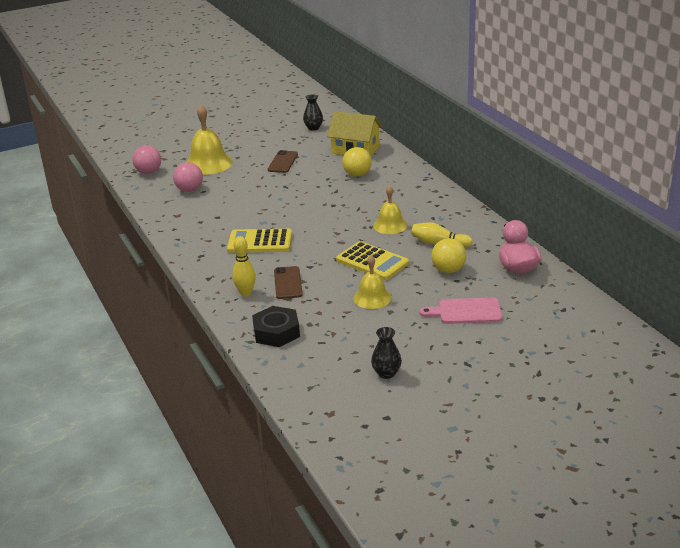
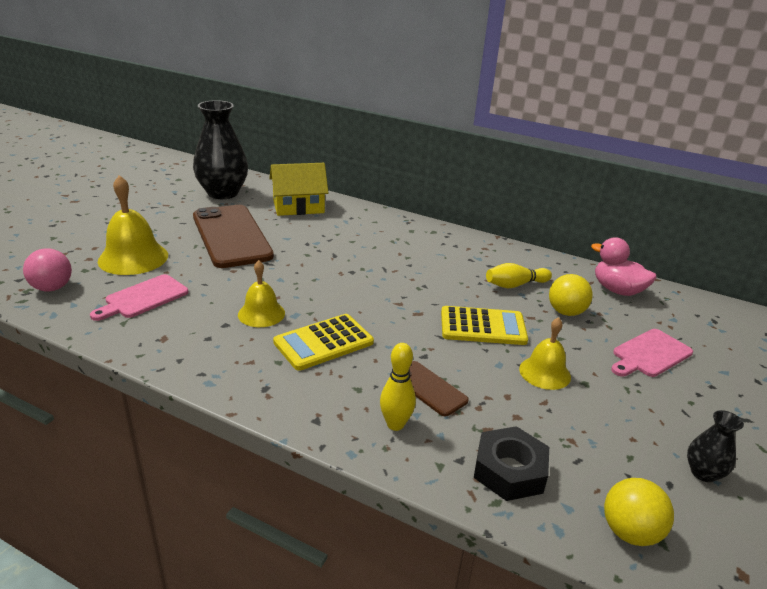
camera: 40 degrees left, 0 degrees up
pink ball [173,162,203,192] -> pink cutting board [90,274,188,321]
brown phone [268,150,298,173] -> brown phone [193,205,274,268], size x2.13
black vase [303,95,323,131] -> black vase [193,100,248,199], size x2.20
yellow ball [342,147,372,177] -> yellow ball moved to [604,478,674,546]
yellow bell [373,185,407,234] -> yellow bell moved to [238,260,285,327]

